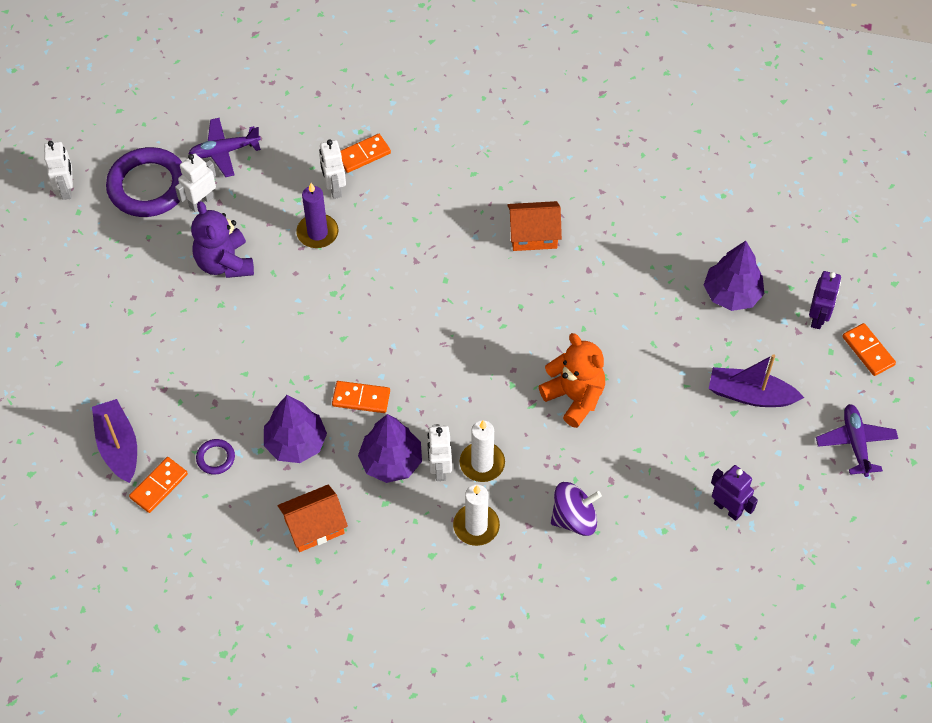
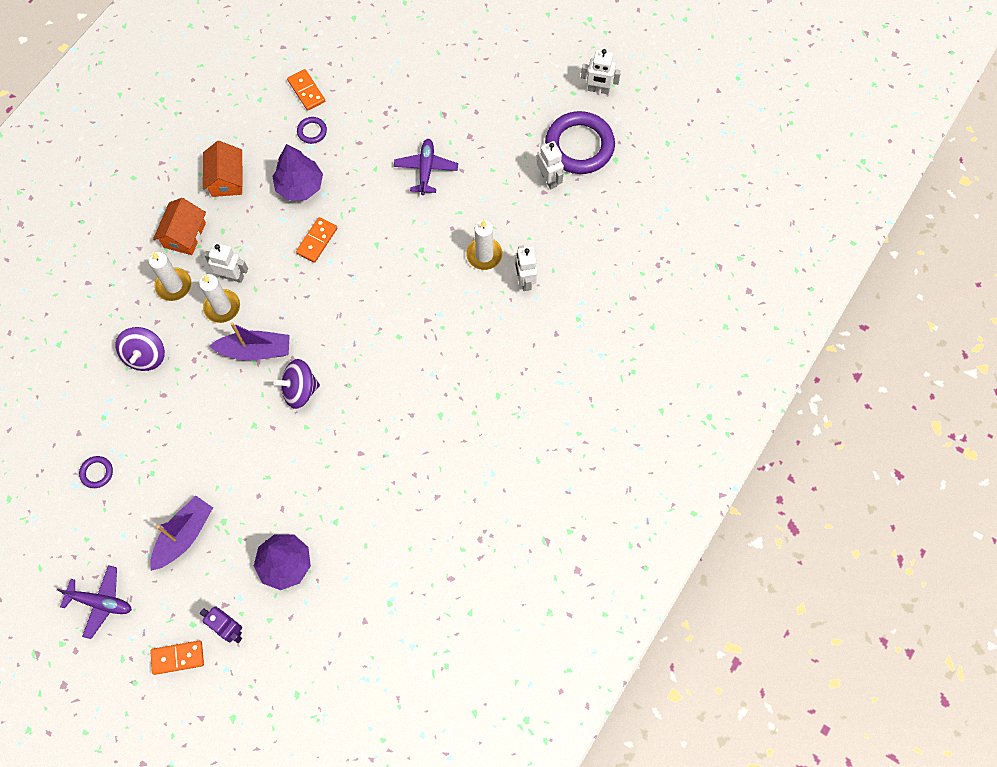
camera: 110 degrees right, 10 degrees up
purple boat [92,399,137,483] -> purple boat moved to [210,322,290,361]
purple plane [189,118,261,177] -> purple plane moved to [394,139,458,195]
purple teddy bear [191,201,254,278] -> none
purple candle [296,183,338,248] -> white candle [466,220,503,270]
white robot [319,140,346,199] -> white robot turned 105 degrees counterclockwise [515,245,537,291]
orange domino [341,134,391,173] -> none
purple tree [358,414,422,483] -> none
orange house [507,201,562,251] -> orange house moved to [153,198,206,255]
orange teddy bear [539,333,605,428] -> none
purple robot [711,465,758,521] -> purple ring [79,456,113,488]
none -> purple spinning top [273,359,320,409]

